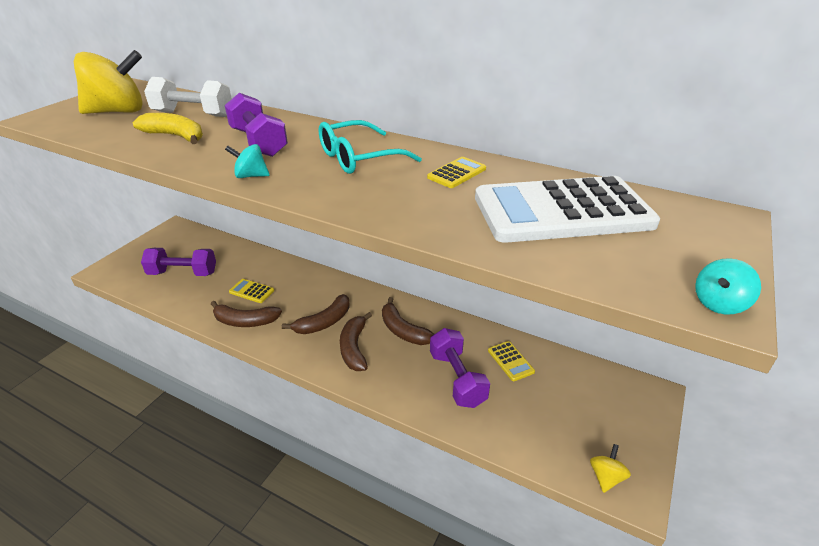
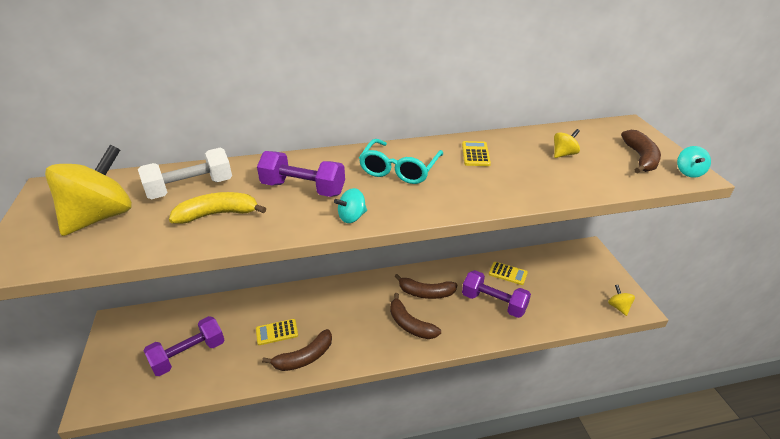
camera: 40 degrees left, 0 degrees up
brown banana [282,294,350,334] -> brown banana moved to [621,130,661,173]
white calculator [475,176,660,243] -> yellow spinning top [554,129,580,158]

